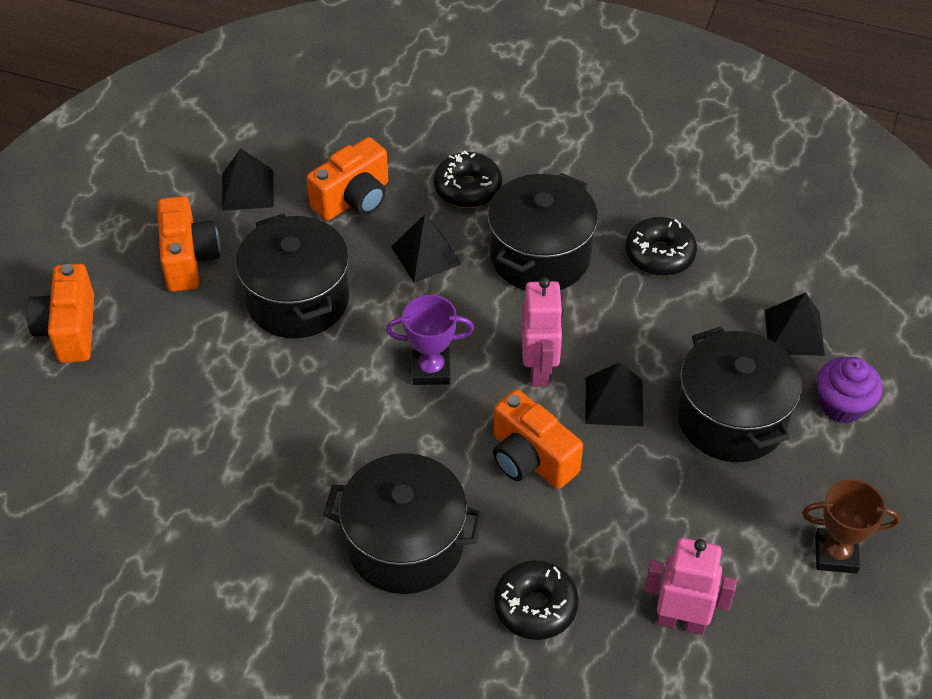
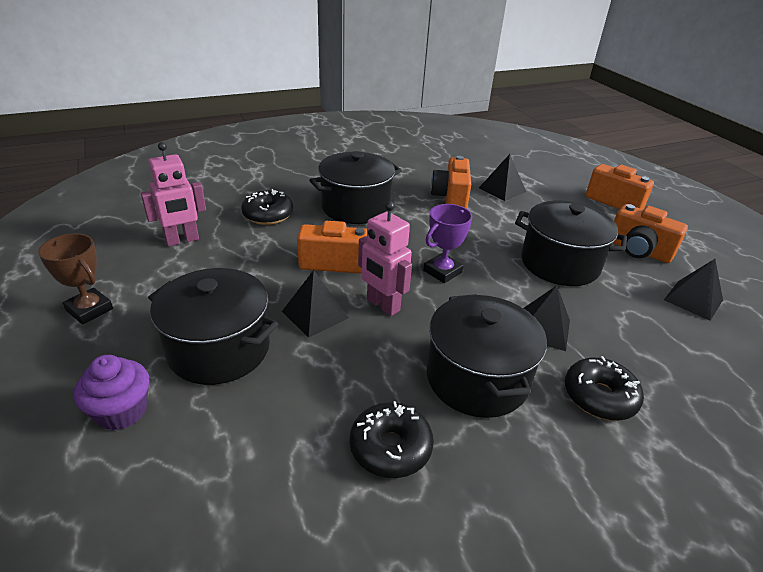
camera: 135 degrees right, 15 degrees down
orange camera [306,137,388,221] -> orange camera moved to [431,156,471,209]
black pyramid [765,293,825,356] -> black pyramid moved to [479,154,526,201]
brown trophy [802,479,900,574] -> brown trophy turned 75 degrees clockwise [38,233,113,325]

